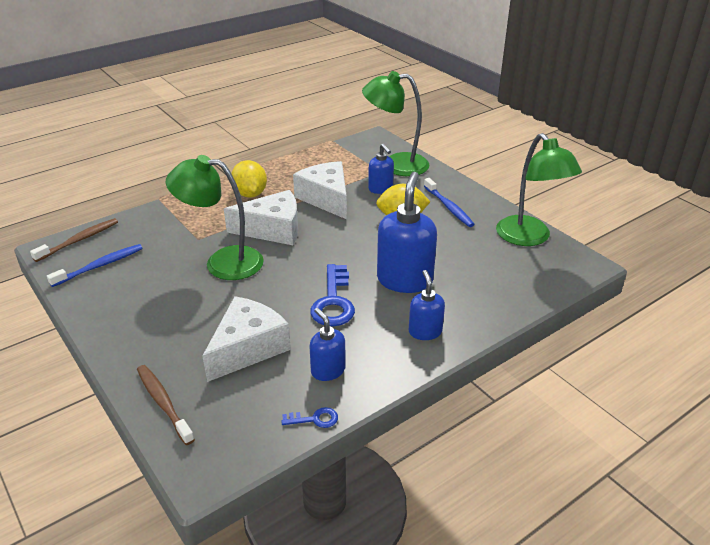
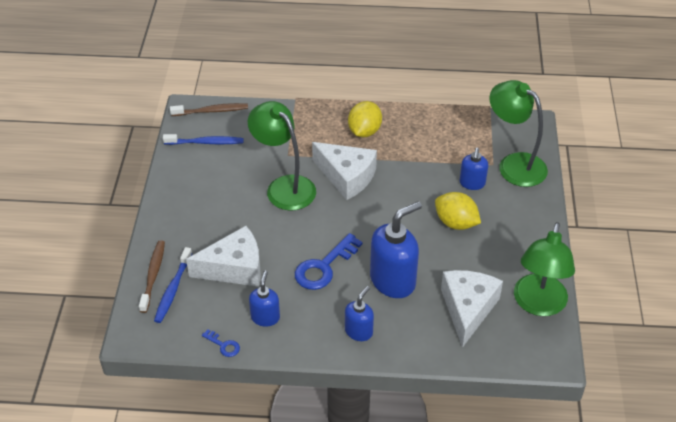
camera: 40 degrees right, 10 degrees up
white cheese [293,161,347,219] -> white cheese moved to [441,270,503,348]
blue toothbrush [424,178,475,227] -> blue toothbrush moved to [154,247,192,323]

